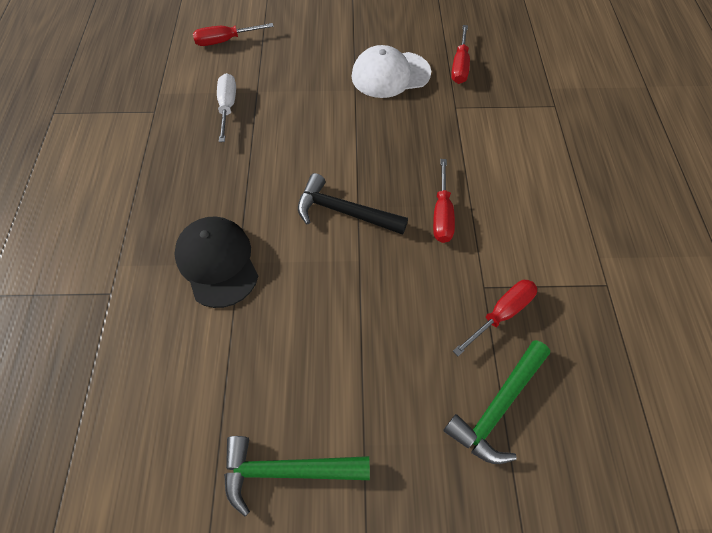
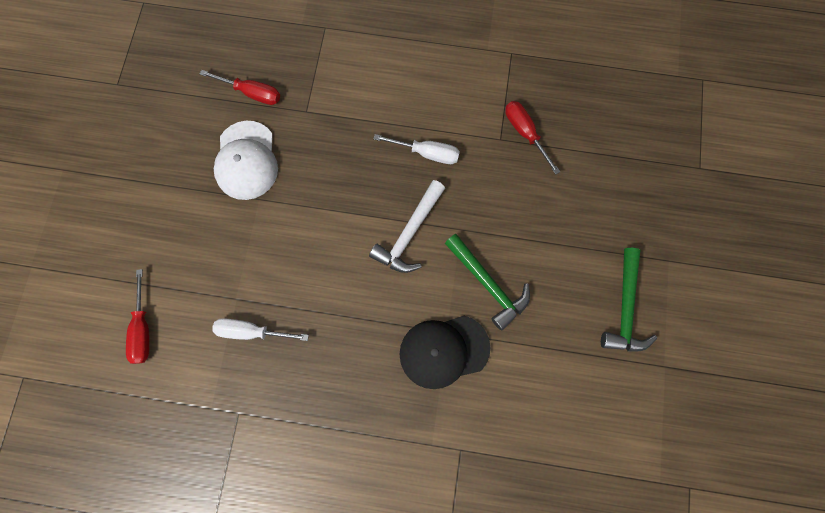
camera: 80 degrees left, 15 degrees up
black hammer [298,173,408,235] -> white hammer [369,180,445,273]
red screwdriver [433,159,455,243] -> white screwdriver [373,134,460,164]
green hammer [443,340,550,464] -> green hammer moved to [445,234,530,331]

